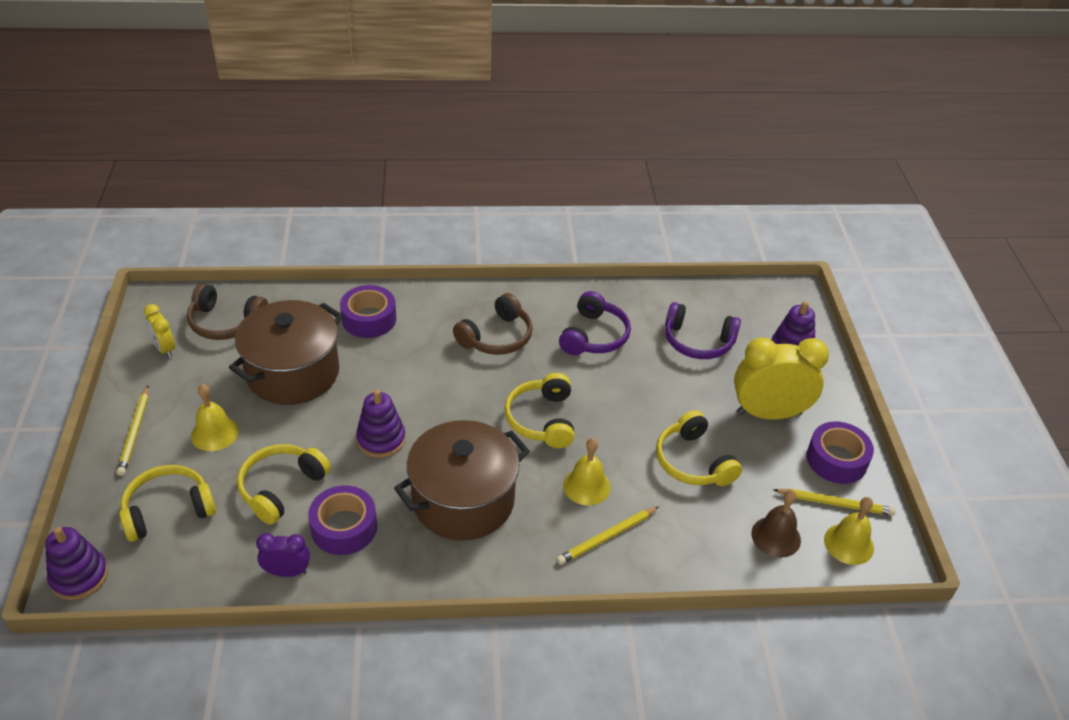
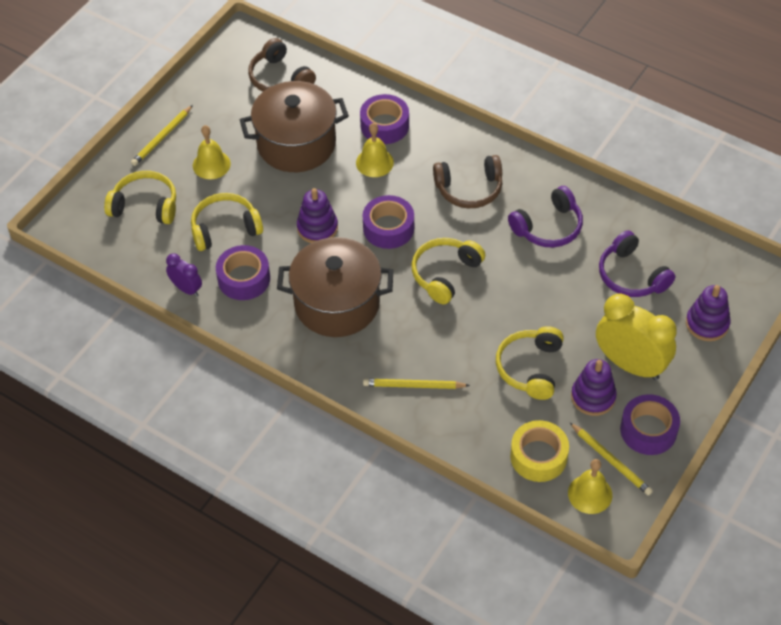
camera: 40 degrees right, 10 degrees up
purple stacking toy [45,527,108,600] -> purple stacking toy moved to [571,359,617,416]
yellow clock [144,304,175,358] -> none
yellow bell [563,438,611,505] -> yellow bell moved to [356,123,394,177]
brown bell [751,489,801,558] -> yellow tape [510,420,569,482]
none -> purple tape [363,195,414,249]

